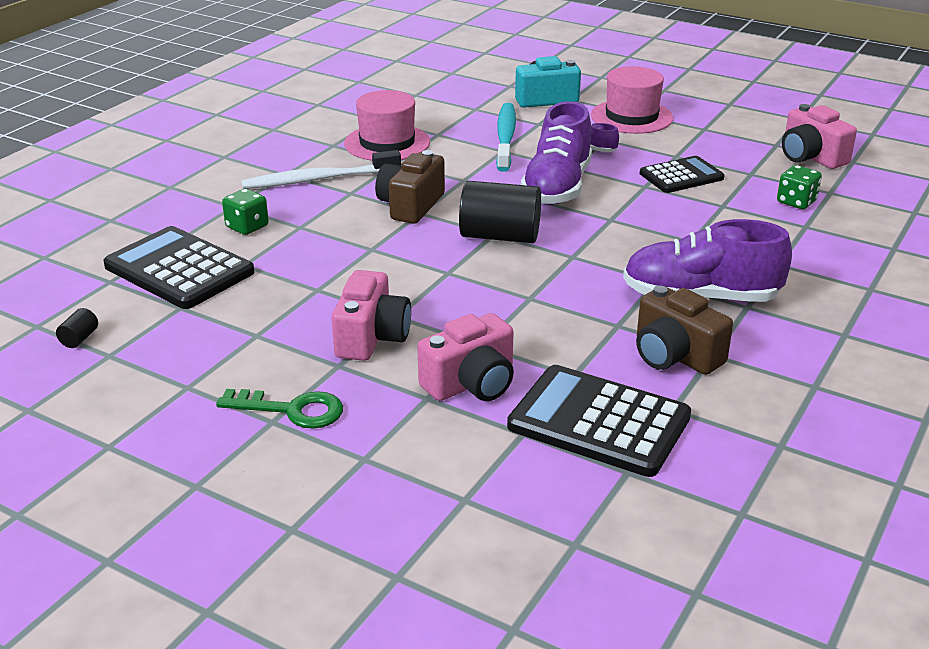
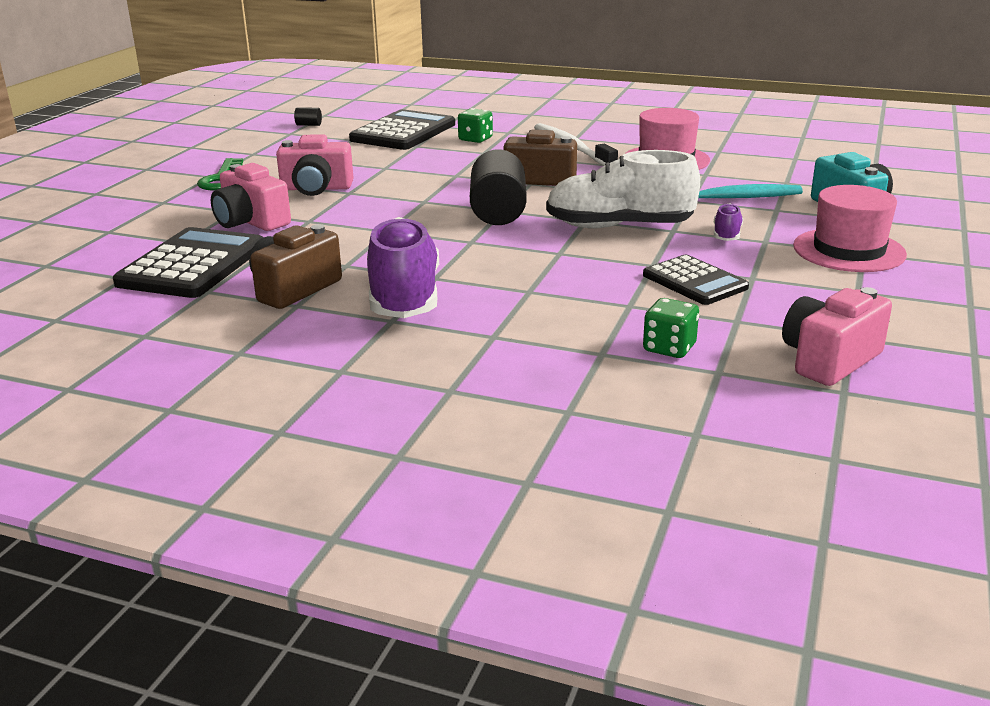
camera: 80 degrees right, 5 degrees down
purple shoe [521,101,592,205] -> white shoe [546,150,700,229]

